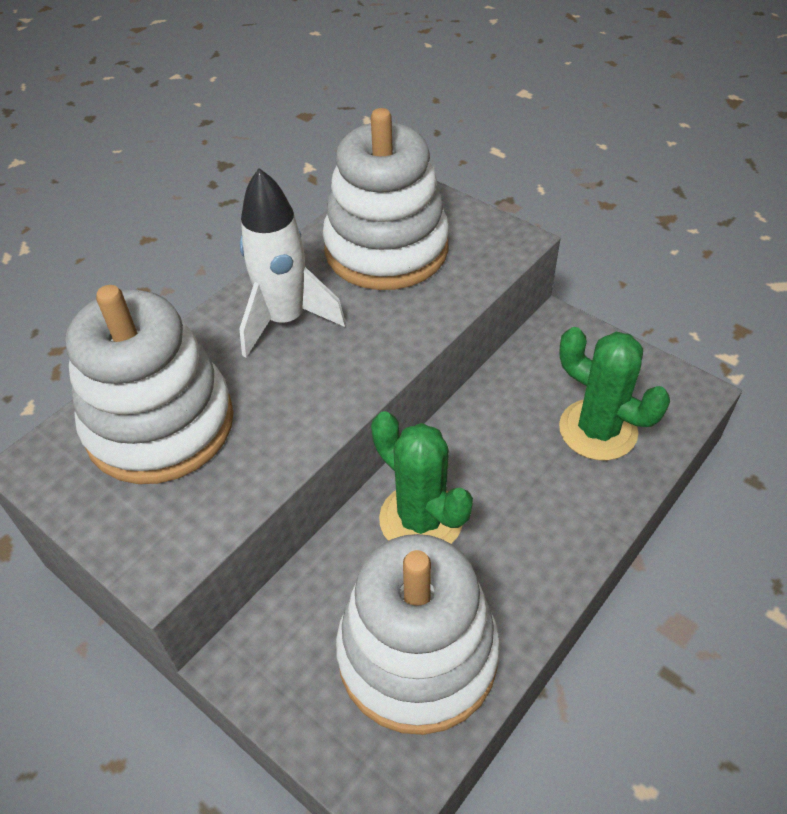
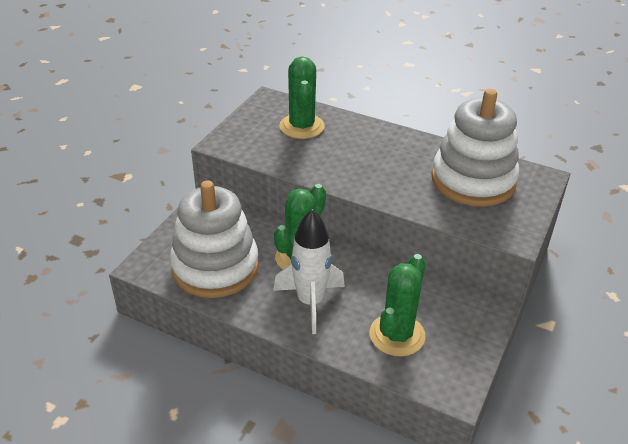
camera: 75 degrees right, 10 degrees down
white stacking toy [65,285,234,484] -> green cactus [279,56,325,139]
white rocket [239,168,346,357] -> white rocket moved to [273,209,345,334]

